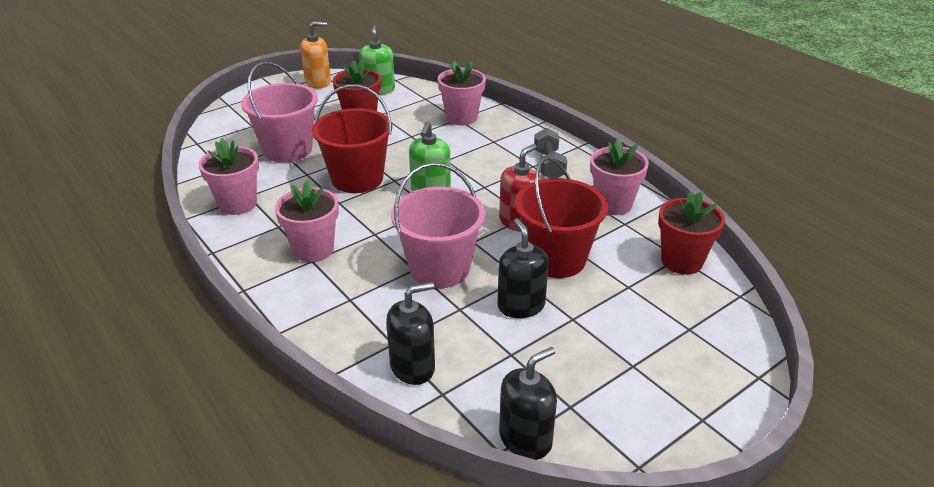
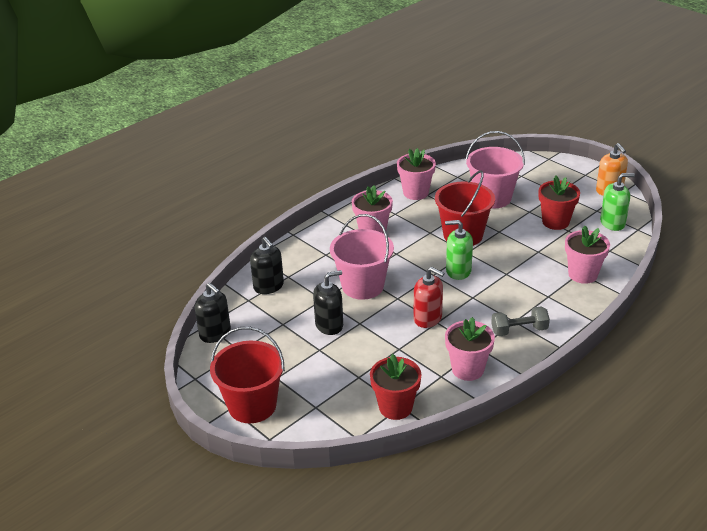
camera: 85 degrees right, 0 degrees up
red bucket [515,157,608,278] -> red bucket moved to [210,327,285,423]

